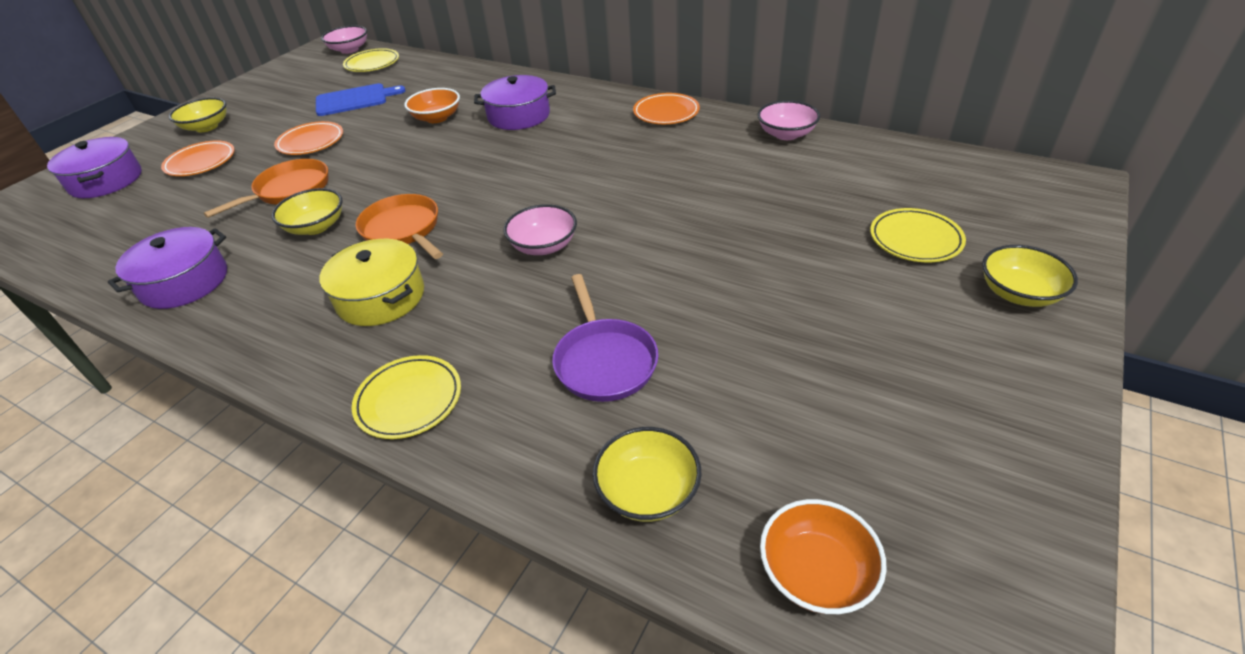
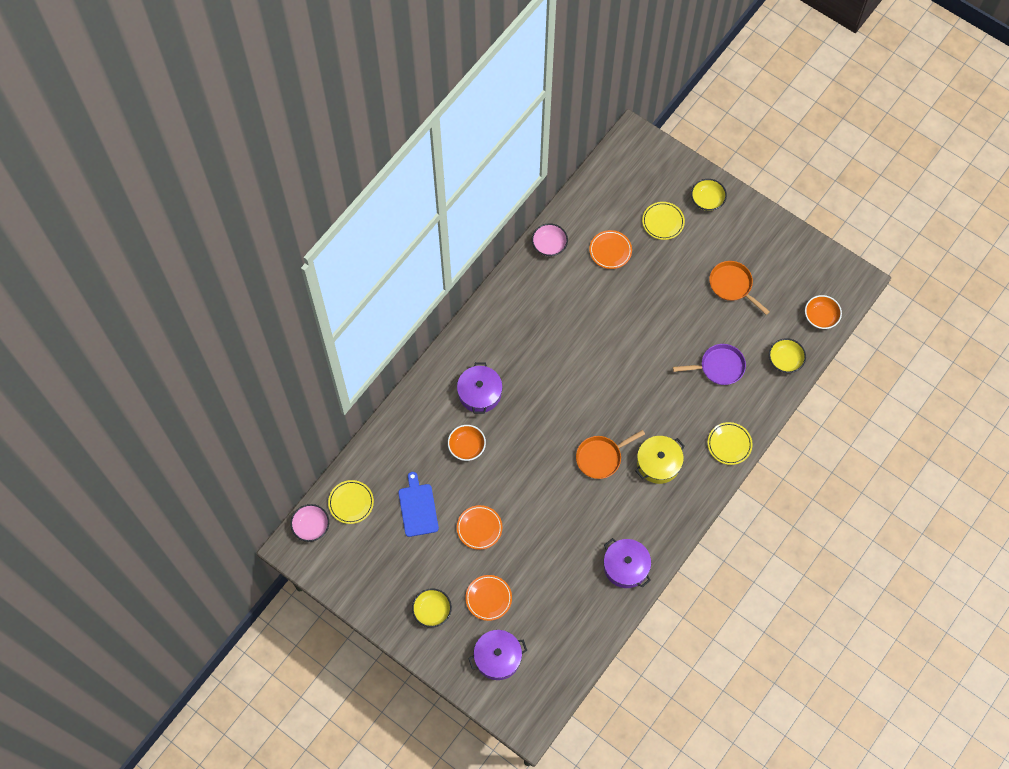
camera: 85 degrees left, 25 degrees up
orange pan [203,159,328,218] -> orange pan moved to [709,261,770,315]
yellow bowl [272,188,343,235] -> none
pink bowl [503,204,577,255] -> none
orange plate [633,93,700,124] -> orange plate moved to [589,230,632,269]

